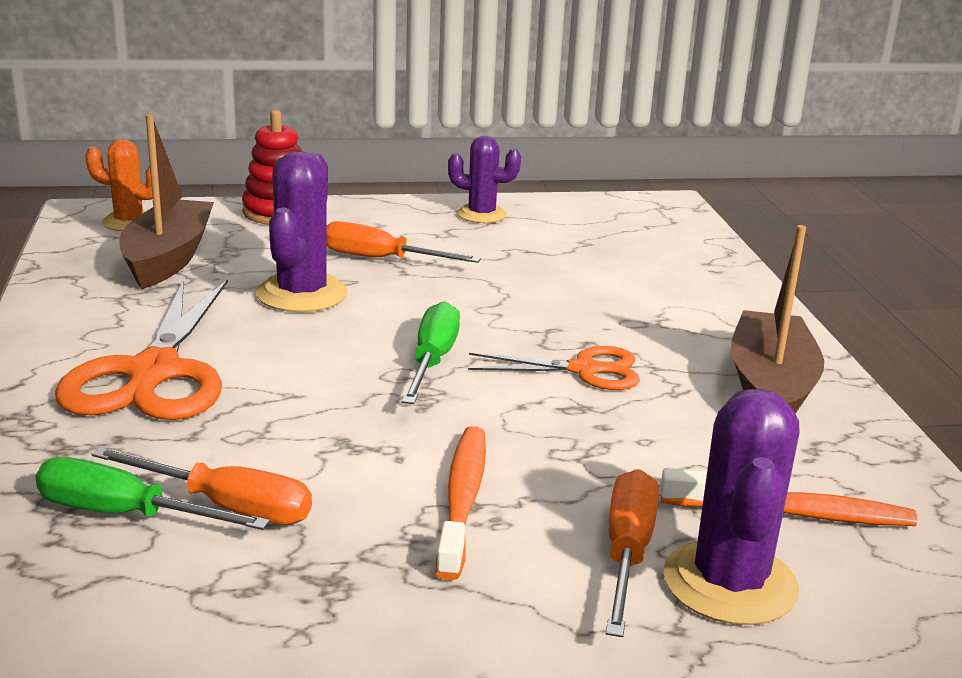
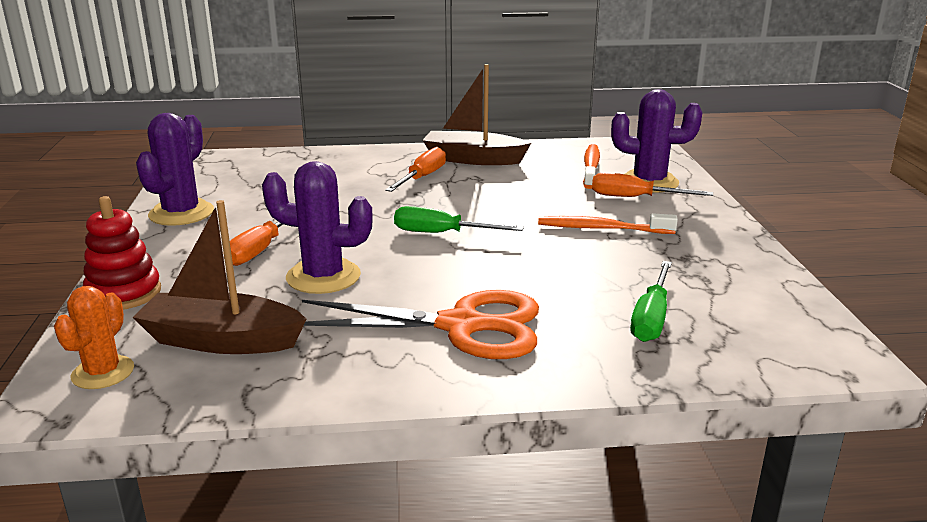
camera: 85 degrees left, 0 degrees up
orange screwdriver [91,447,312,525] -> orange screwdriver moved to [385,147,446,192]
purple cactus [448,136,521,223] -> purple cactus [136,113,214,226], size x1.53
orange scissors [468,346,640,390] -> none

